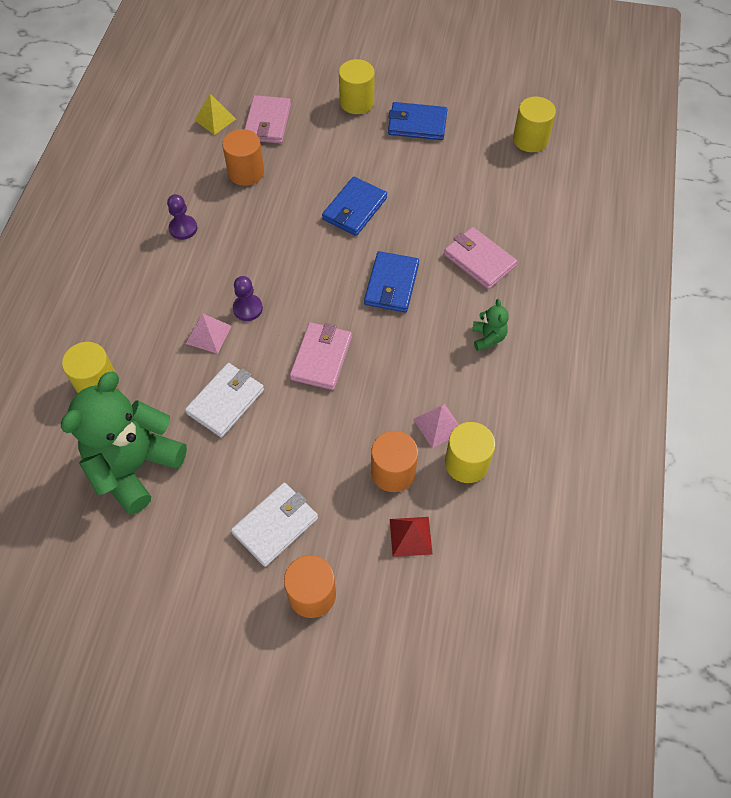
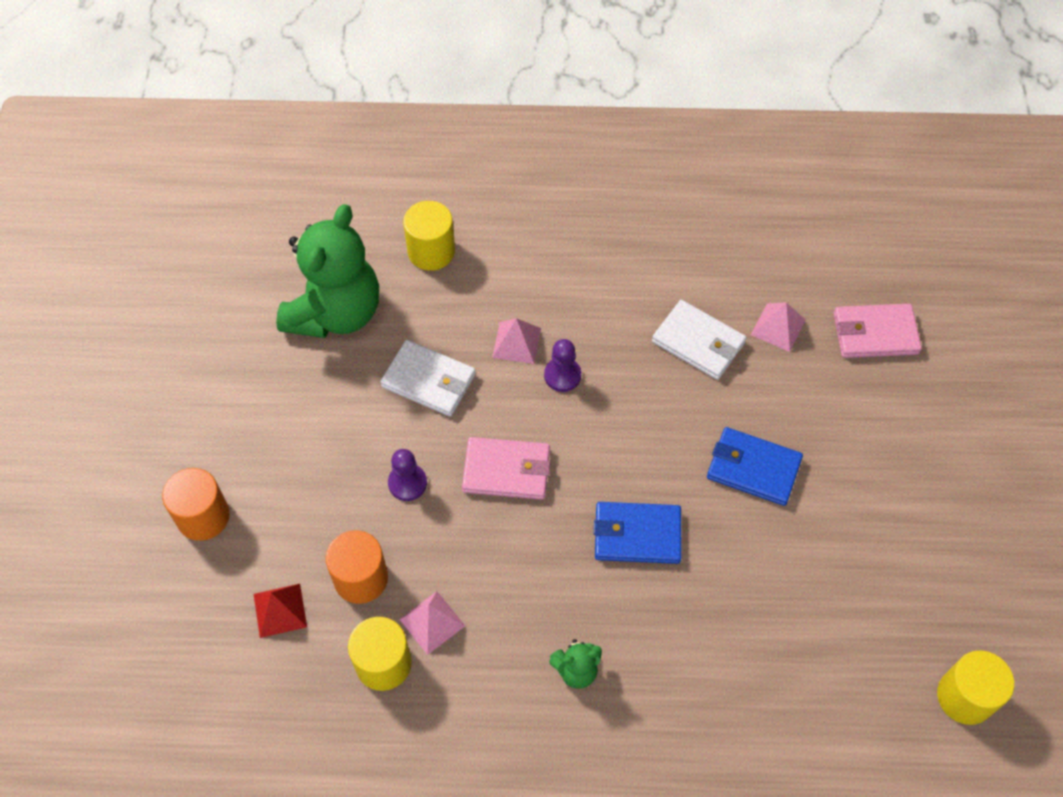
camera: 80 degrees right, 0 degrees up
green teddy bear [61,371,187,515] -> green teddy bear turned 90 degrees clockwise [276,204,379,338]
purple pawn [167,194,197,240] -> purple pawn moved to [388,449,427,501]
yellow pyramid [195,94,236,135] -> none
orange cylinder [222,129,264,186] -> pink pyramid [751,302,805,352]
white wallet [231,483,318,567] -> white wallet moved to [652,300,747,380]
yellow cylinder [339,59,375,114] -> none
blue wallet [388,102,447,140] -> none
pink wallet [444,227,517,289] -> none

